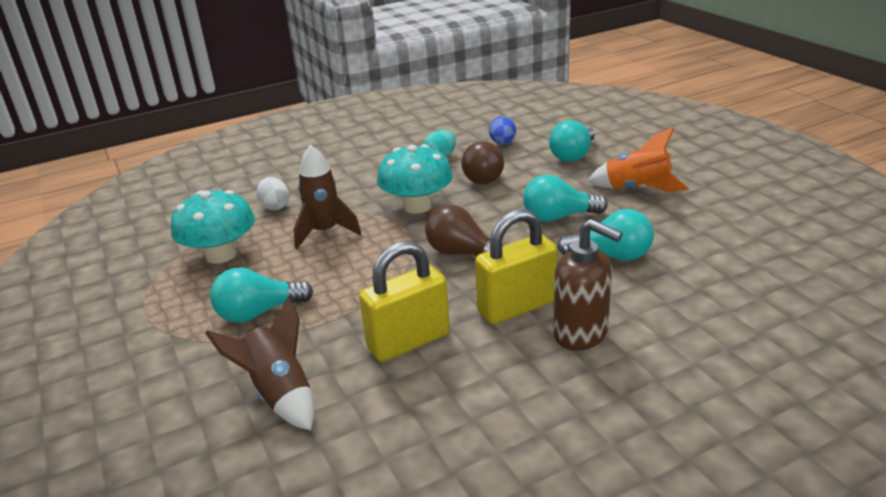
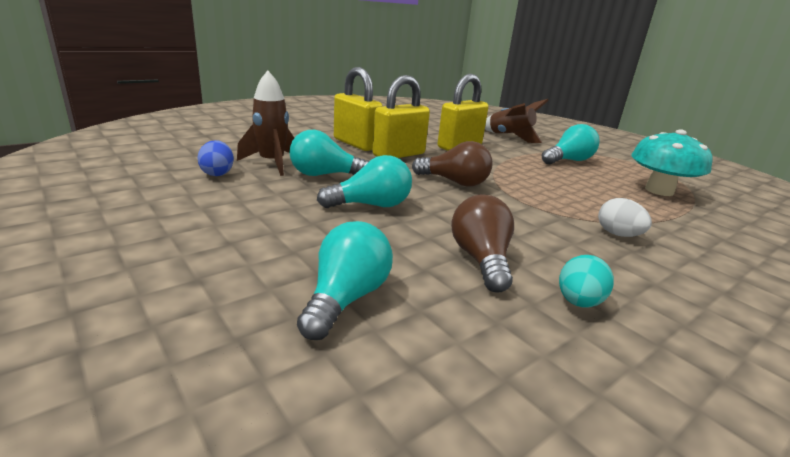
camera: 165 degrees right, 5 degrees down
white egg [257,177,289,210] -> white egg moved to [598,198,652,237]
brown rocket [294,145,361,249] -> brown rocket moved to [237,71,294,176]
turquoise mushroom [377,144,453,214] -> none
blue egg [489,116,516,145] -> blue egg moved to [197,140,234,176]
brown soap dispenser [553,219,622,351] -> yellow padlock [334,67,383,151]
orange rocket [587,127,688,192] -> none

